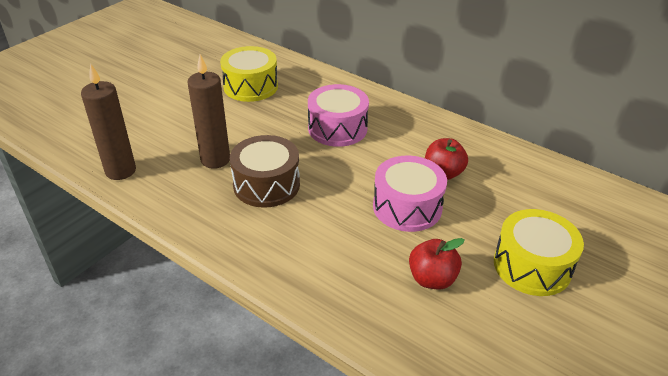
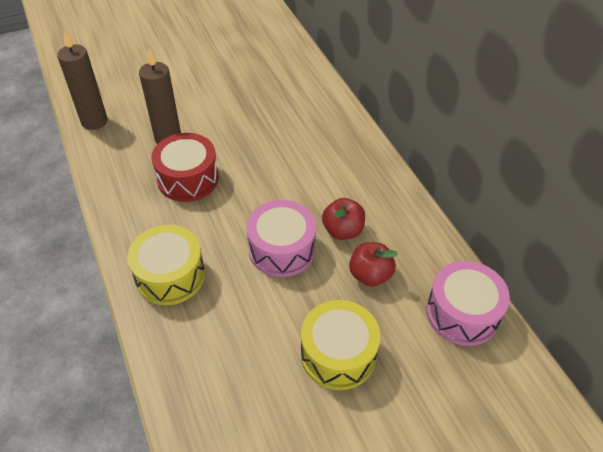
camera: 30 degrees right, 10 degrees up
yellow drum [220,46,278,102] -> yellow drum moved to [127,225,205,305]
brown drum [230,135,300,208] -> red drum [151,133,219,202]
pink drum [308,84,369,147] -> pink drum moved to [427,261,510,346]
red apple [409,238,465,289] -> red apple moved to [349,242,398,287]

